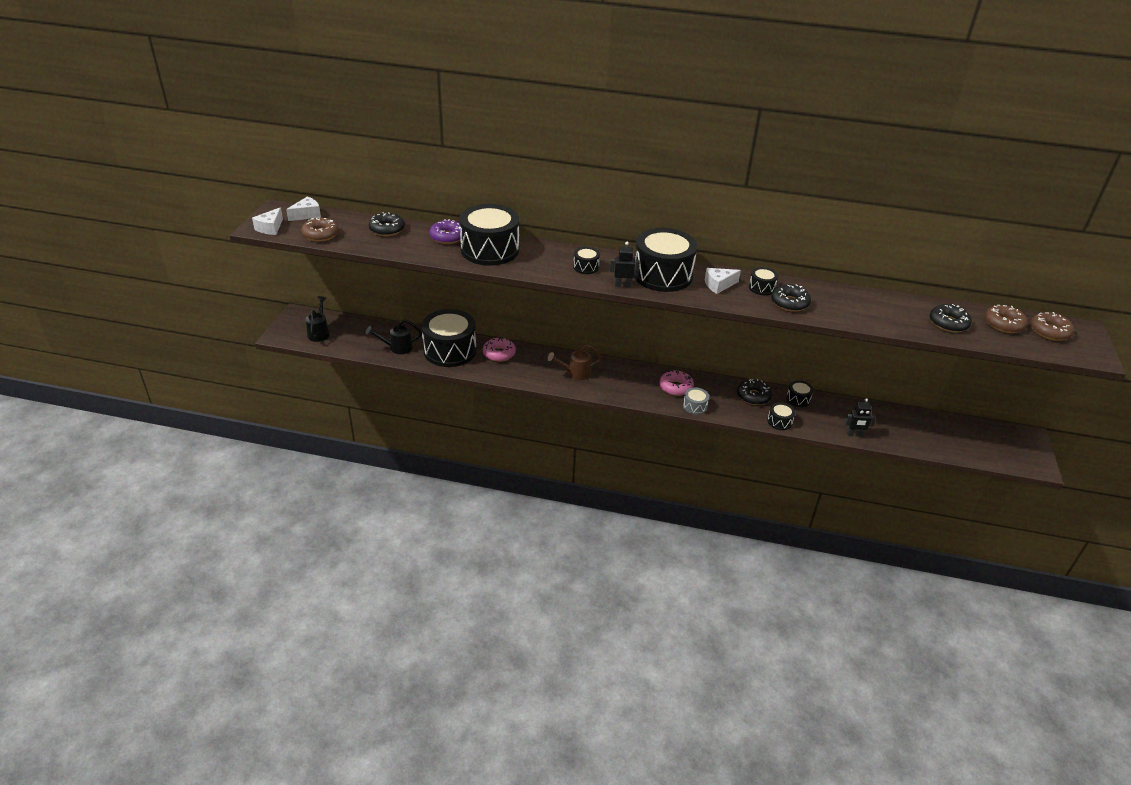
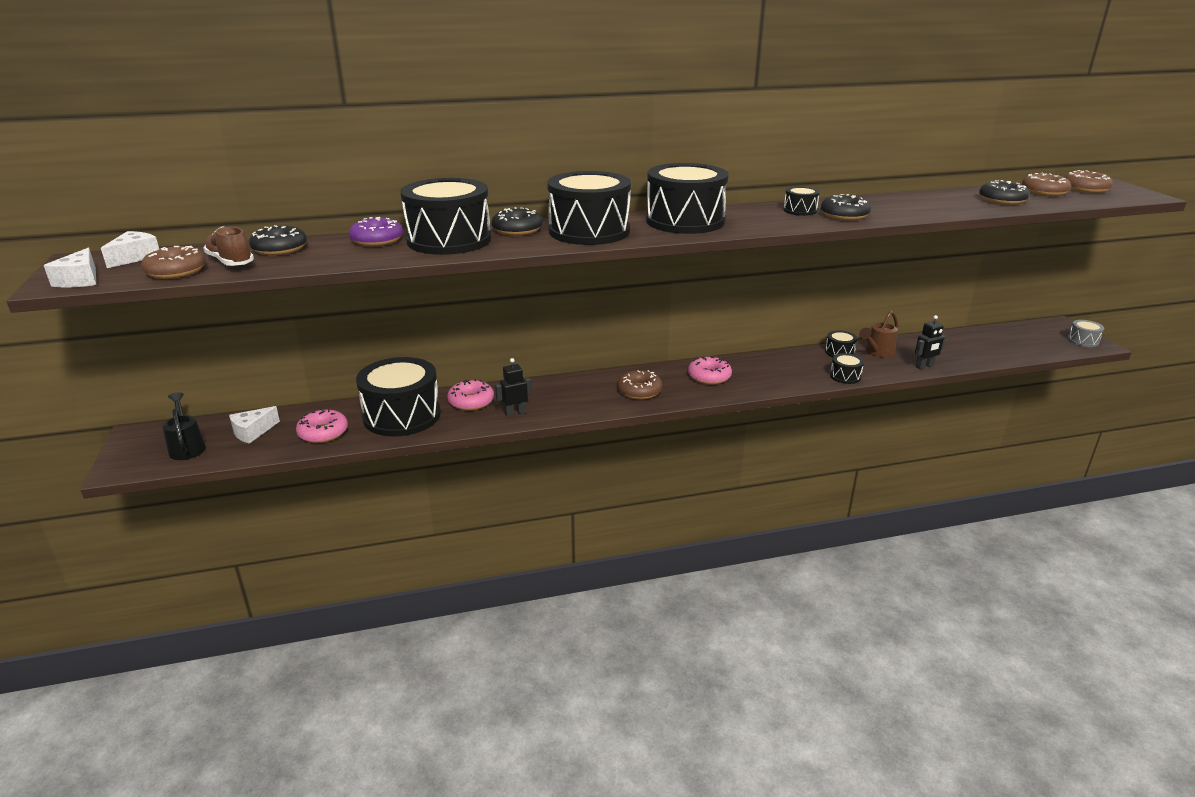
camera: 25 degrees left, 10 degrees down
black watering can [366,319,422,354] -> pink donut [296,409,348,443]
brown watering can [547,345,602,380] -> brown watering can moved to [859,311,898,358]
black drum [573,247,600,274] -> black drum [547,171,631,245], size x2.30
black robot [610,242,640,287] -> black robot moved to [495,358,531,417]
grey drum [683,387,709,415] -> grey drum moved to [1068,320,1104,347]
white cheese [705,268,741,294] -> white cheese moved to [229,406,280,444]
black donut [737,379,772,405] -> black donut moved to [491,207,542,236]
none -> brown shoe [203,226,254,266]
none -> brown donut [617,370,662,400]

